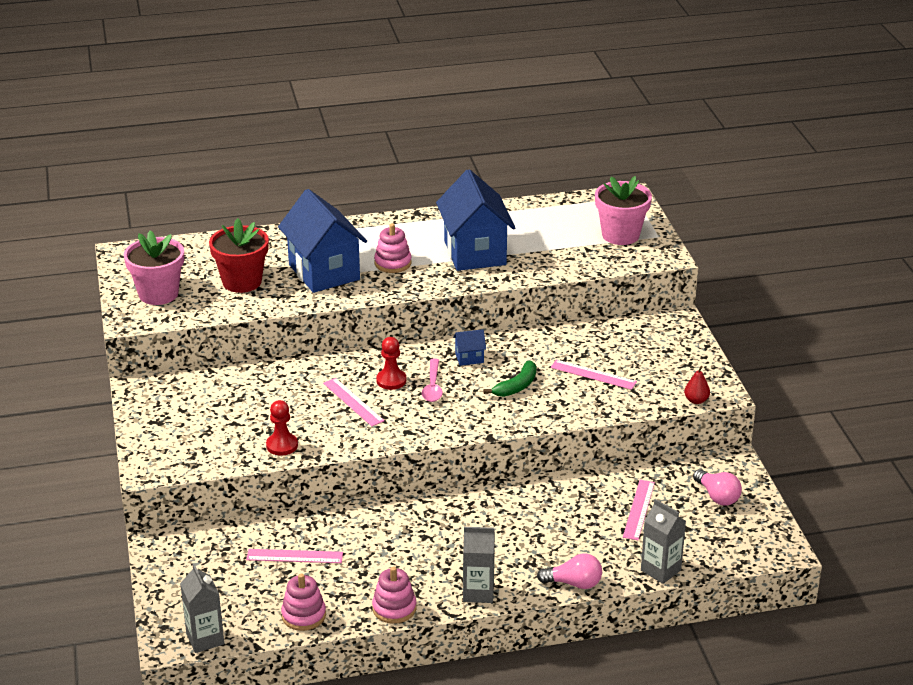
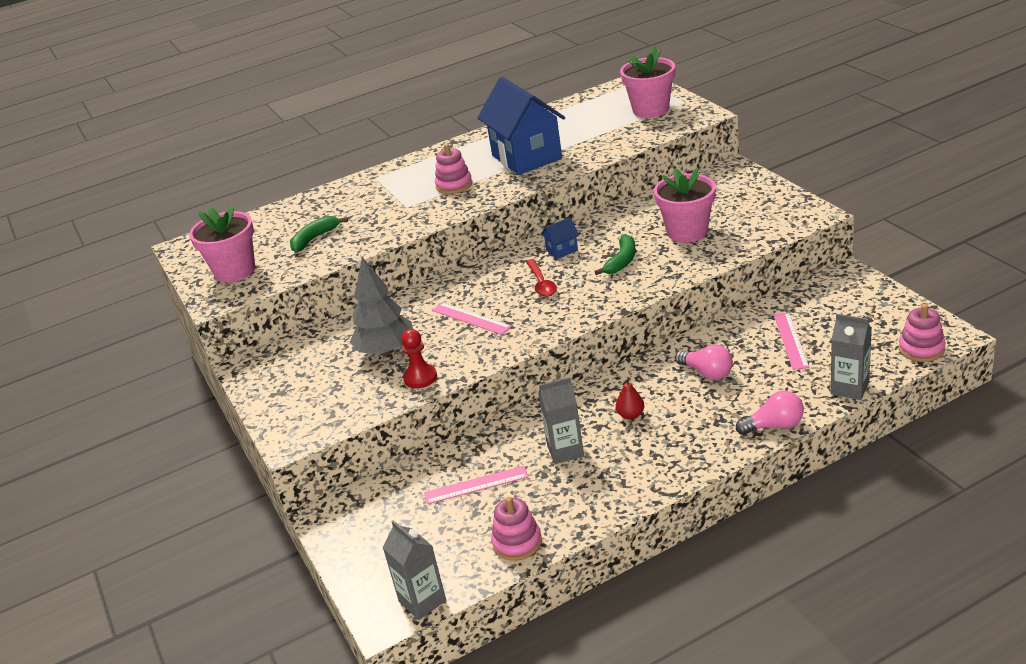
camera: 10 degrees left, 0 degrees up
red flower pot [209,218,269,293] -> green banana [290,216,348,252]
blue house [278,189,367,293] -> none
pink stacking toy [372,566,416,624] -> pink stacking toy moved to [899,304,945,362]
red pawn [376,337,406,390] -> none
pink spoon [422,359,443,402] -> red spoon [526,259,557,297]
grey carton [463,527,495,603] -> grey carton moved to [538,377,584,464]
pink ruler [551,360,637,390] -> pink flower pot [654,168,716,243]
red pear [684,366,710,404] -> red pear moved to [616,377,644,420]
pink light bulb [693,469,742,506] -> pink light bulb moved to [675,345,733,380]
none -> grey tree [350,257,413,356]

